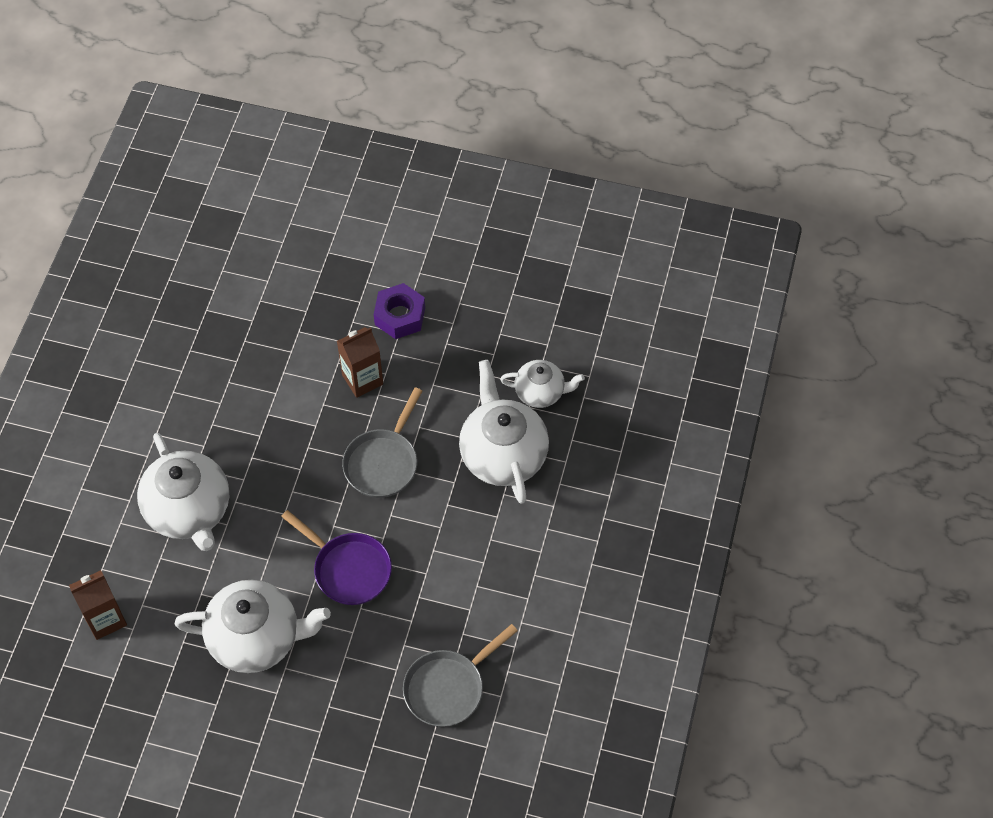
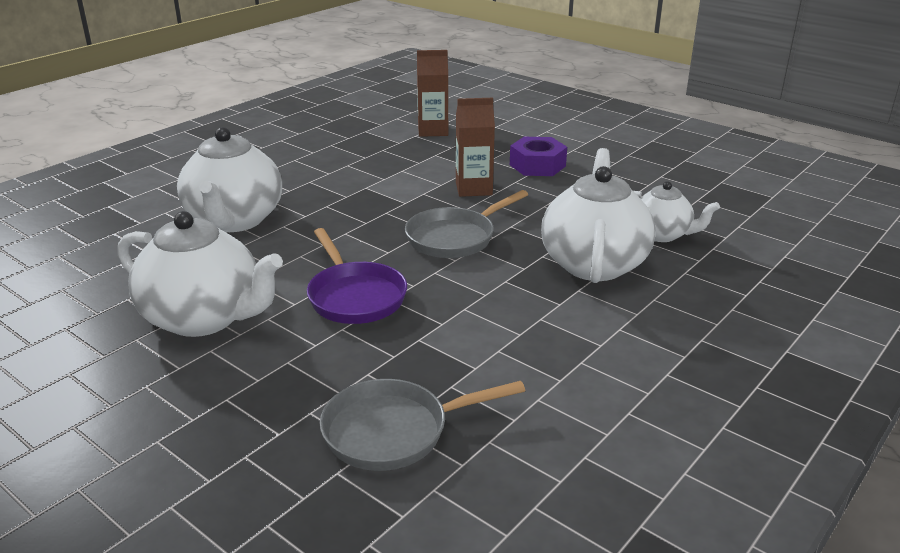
camera: 25 degrees right, 30 degrees down
brown carton [69,570,127,640] -> brown carton moved to [417,50,448,137]

